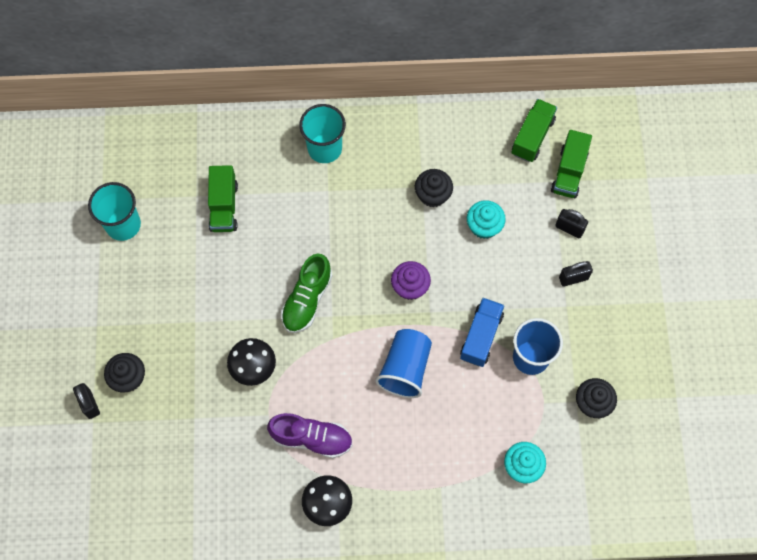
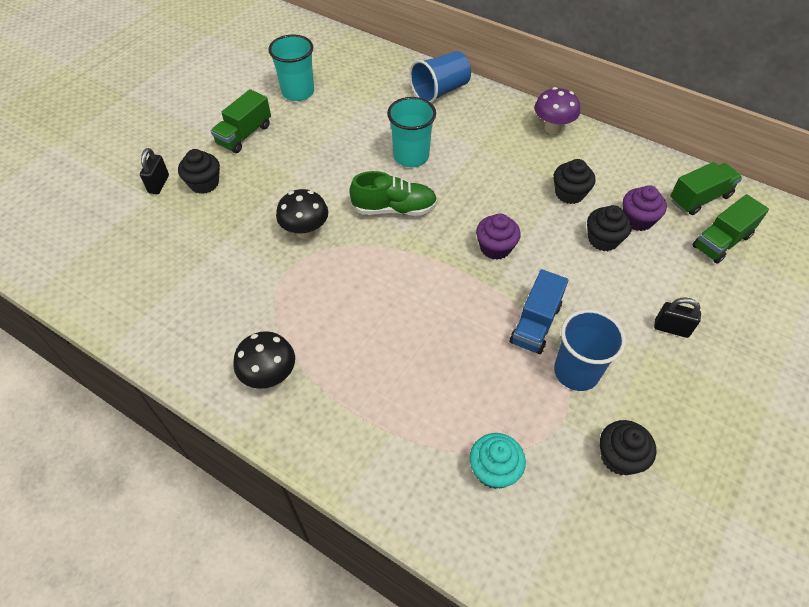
camera: 35 degrees right, 15 degrees down
green truck [208,165,238,232] -> green truck moved to [211,89,271,153]
purple shoe [267,413,353,458] -> none
green shoe [281,253,333,333] -> green shoe turned 150 degrees counterclockwise [349,171,437,216]
turquoise cup [299,104,346,163] -> turquoise cup moved to [387,97,436,167]
blue cup [375,329,432,398] -> blue cup moved to [409,51,471,103]
blue truck [460,298,505,367] -> blue truck turned 150 degrees clockwise [510,269,568,354]
turquoise cupcake [467,200,506,239] -> black cupcake [587,205,632,251]
black padlock [555,209,588,238] -> none
none -> purple mushroom [534,87,580,134]
none -> purple cupcake [623,185,667,231]

